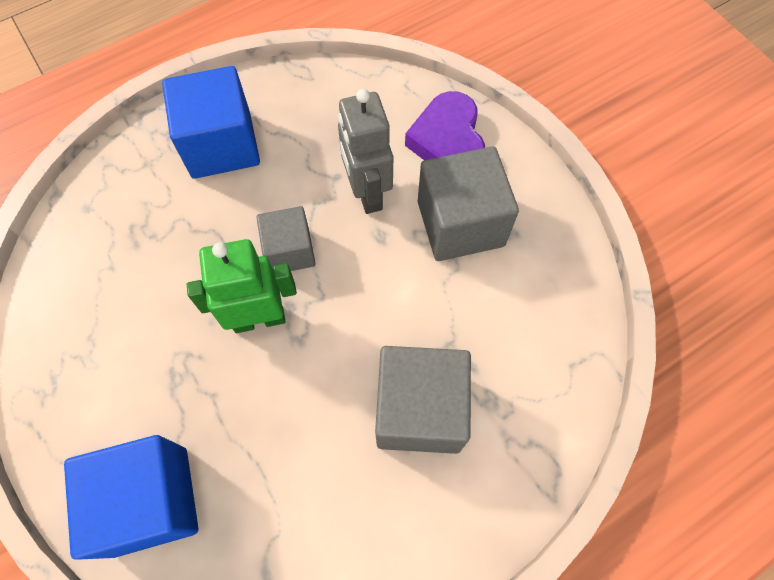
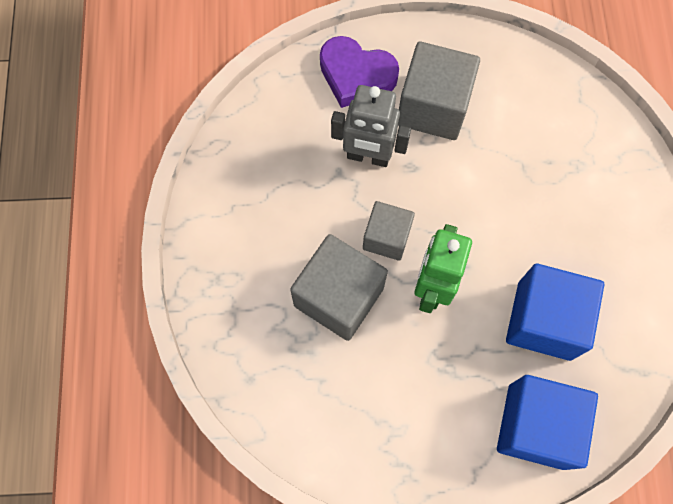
camera: 60 degrees left, 5 degrees up
blue cube [162,66,260,179] -> blue cube moved to [506,264,604,361]
grey cube [375,346,471,454] -> grey cube moved to [290,234,388,341]

